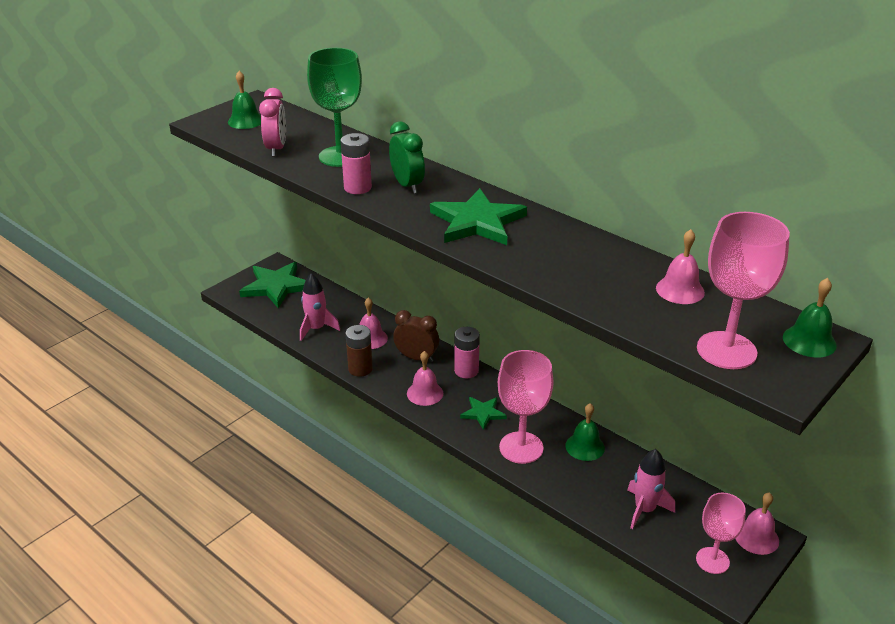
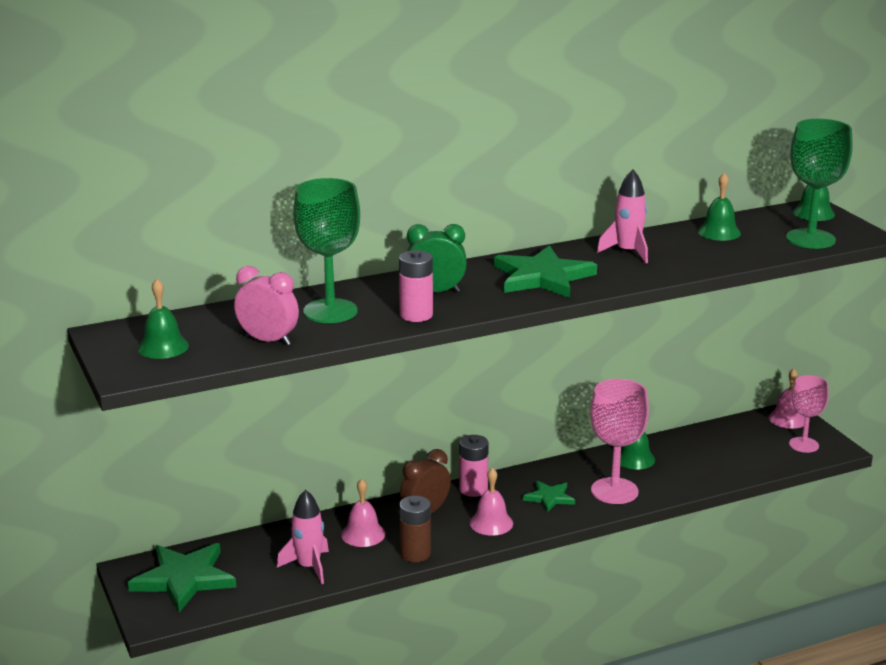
camera: 65 degrees left, 10 degrees down
pink rocket [627,449,675,529] -> pink rocket moved to [597,169,648,264]
pink bell [656,229,705,304] -> green bell [697,172,741,241]
pink goblet [697,212,790,369] -> green goblet [786,119,853,249]

